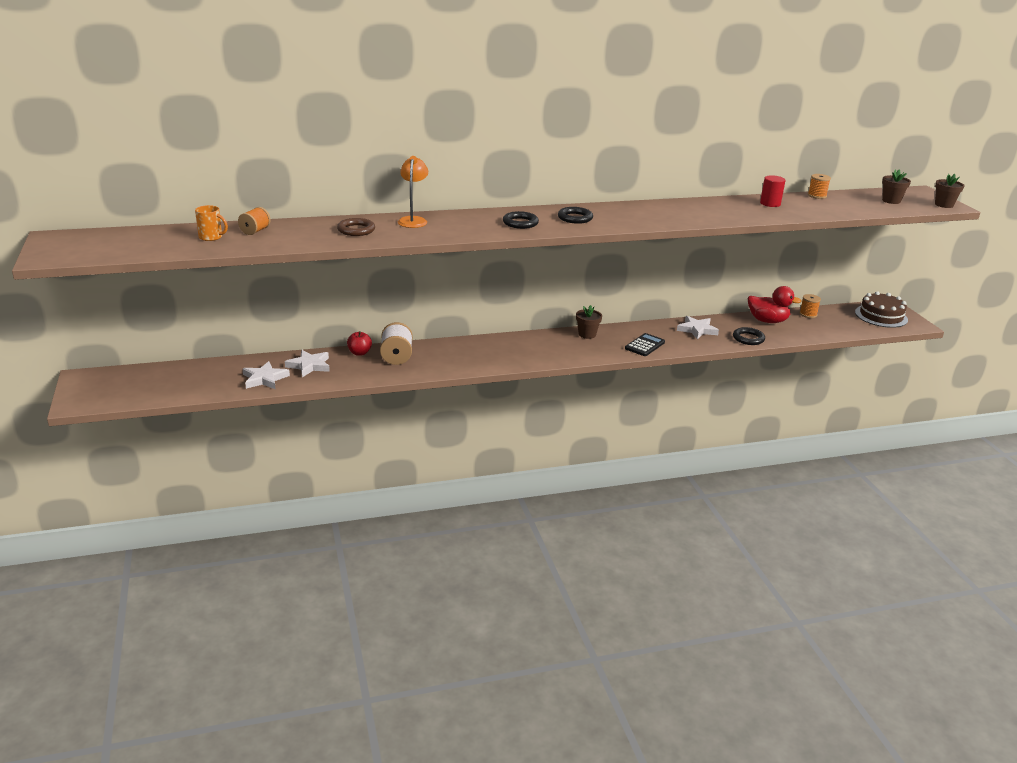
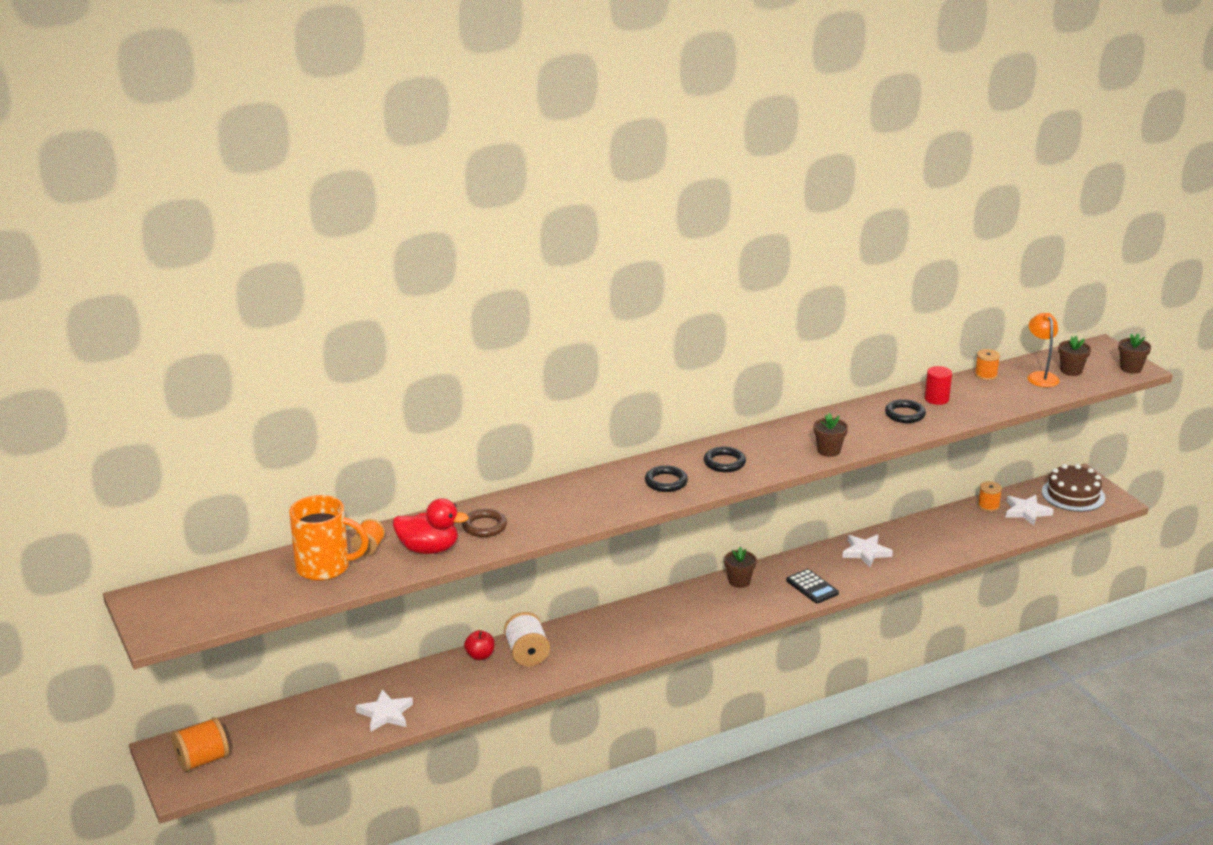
camera: 10 degrees left, 0 degrees up
orange mug [195,205,228,241] -> orange mug [289,495,369,581], size x1.96
white star [285,350,330,377] -> white star moved to [1005,495,1054,526]
orange lamp [398,156,428,228] -> orange lamp moved to [1027,313,1060,387]
black calculator [625,333,665,356] -> black calculator turned 120 degrees clockwise [786,569,839,604]
black ring [733,327,765,345] -> black ring moved to [885,399,926,423]
red duck [748,286,802,323] -> red duck moved to [393,498,469,554]
none -> orange spool [172,717,229,772]
none -> brown flower pot [814,413,848,457]

